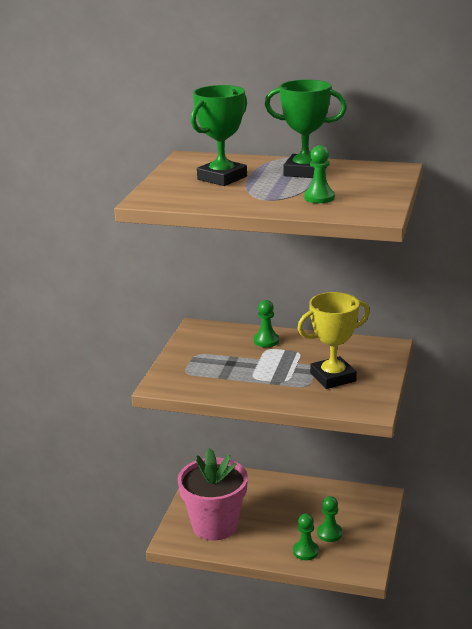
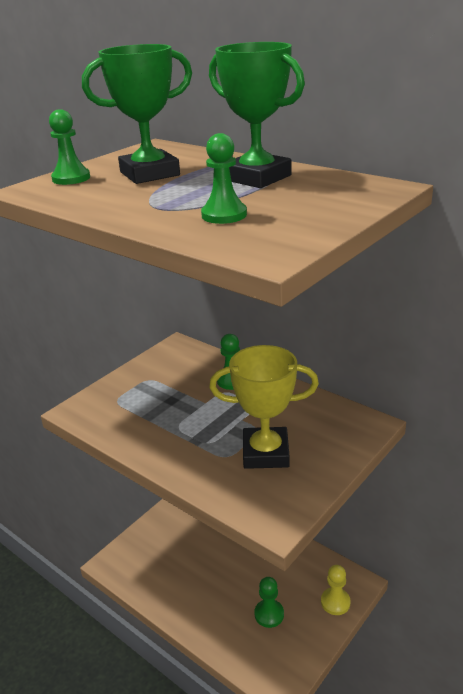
camera: 25 degrees right, 5 degrees up
pink flower pot [177,448,248,540] -> none
green pawn [293,514,319,560] -> green pawn moved to [49,109,90,185]
none -> yellow pawn [321,565,351,615]

